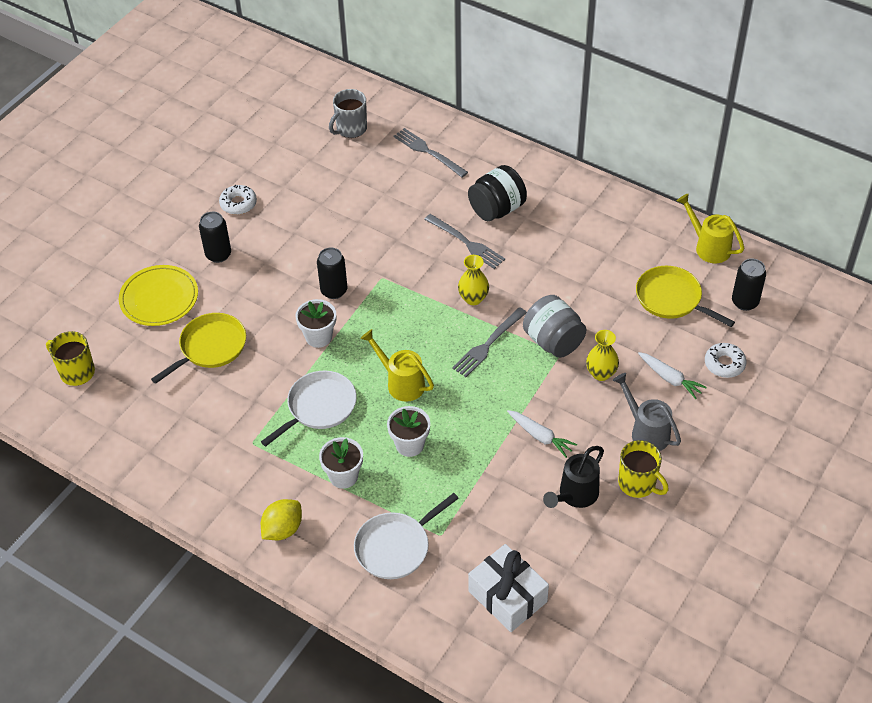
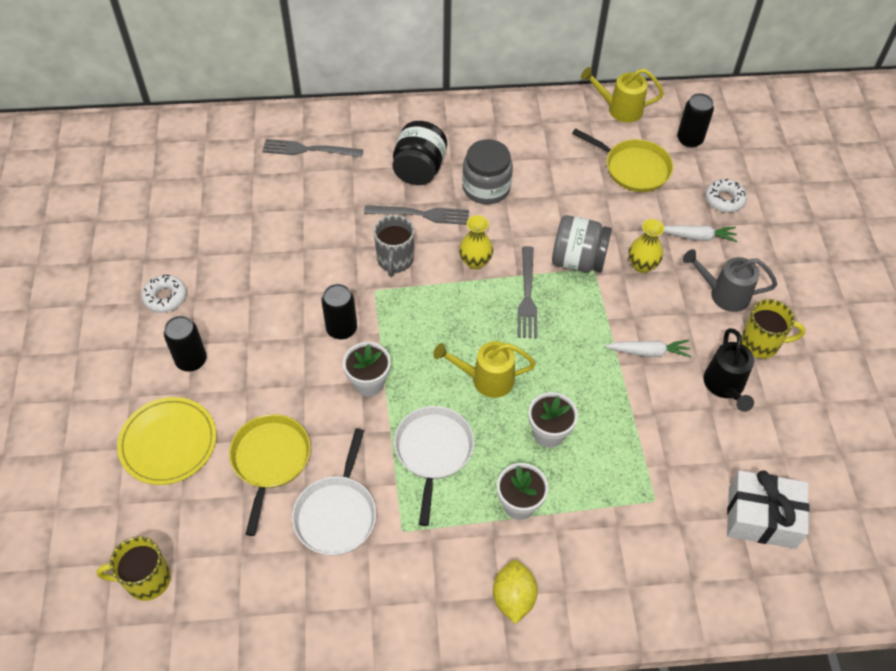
camera: 40 degrees left, 5 degrees up
grey mug [329,89,367,138] -> grey mug moved to [374,215,414,276]
white pan [354,493,459,579] -> white pan moved to [292,428,376,555]
yellow pan [636,266,735,327] -> yellow pan turned 150 degrees counterclockwise [572,128,673,192]
none -> grey jar [462,139,513,204]

